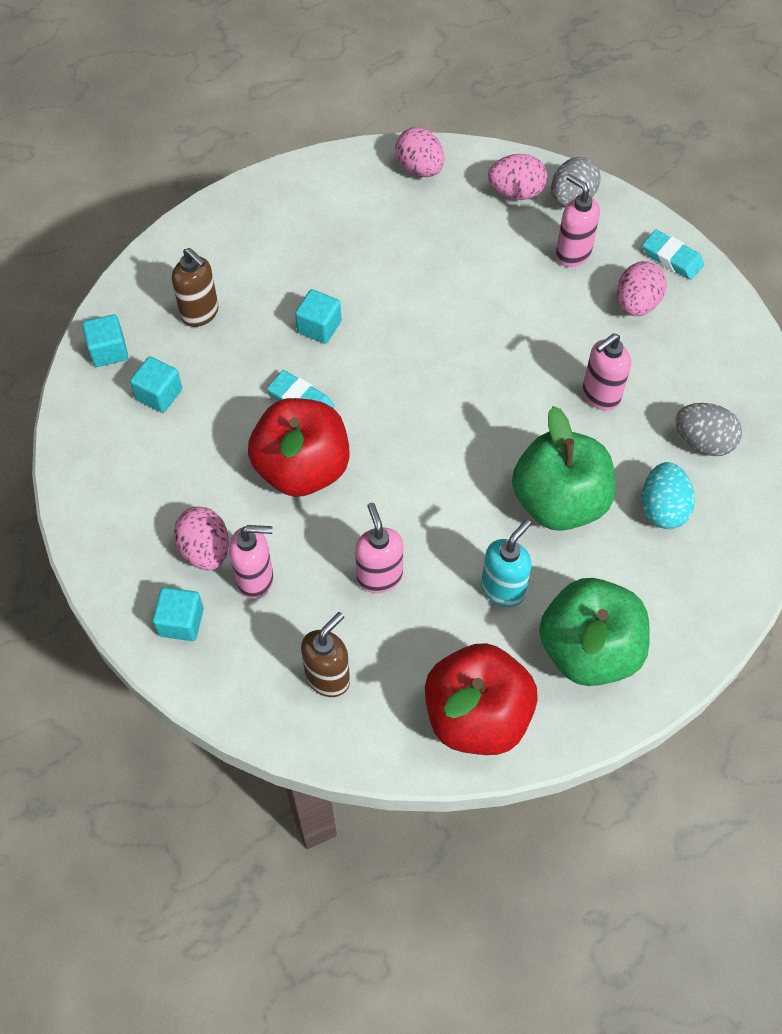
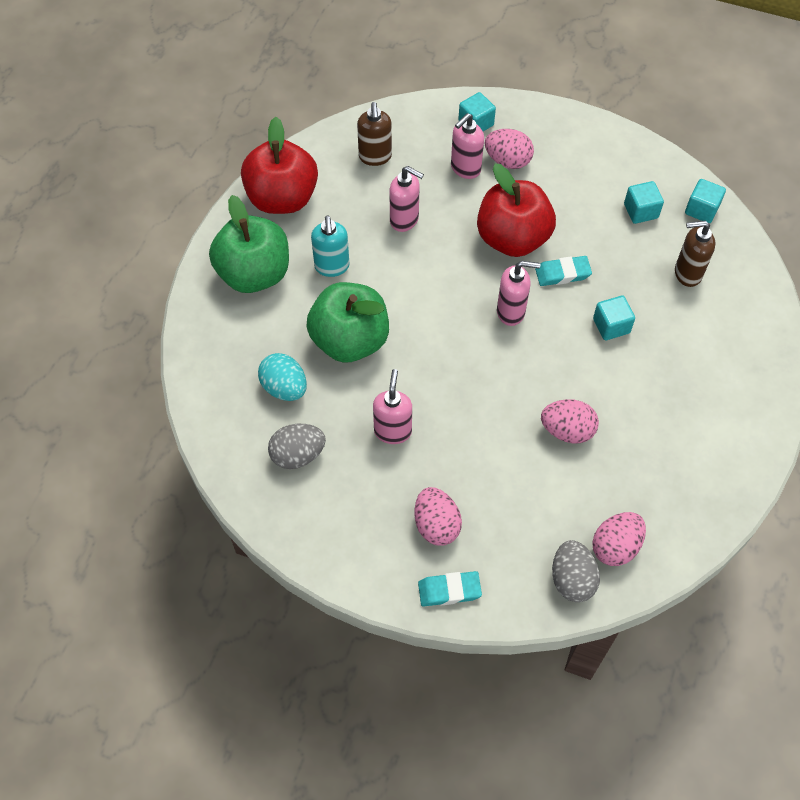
camera: 135 degrees right, 0 degrees up
pink egg [395,127,444,177] -> pink egg moved to [541,399,599,443]
pink soap dispenser [556,174,600,267] -> pink soap dispenser moved to [497,261,540,326]

